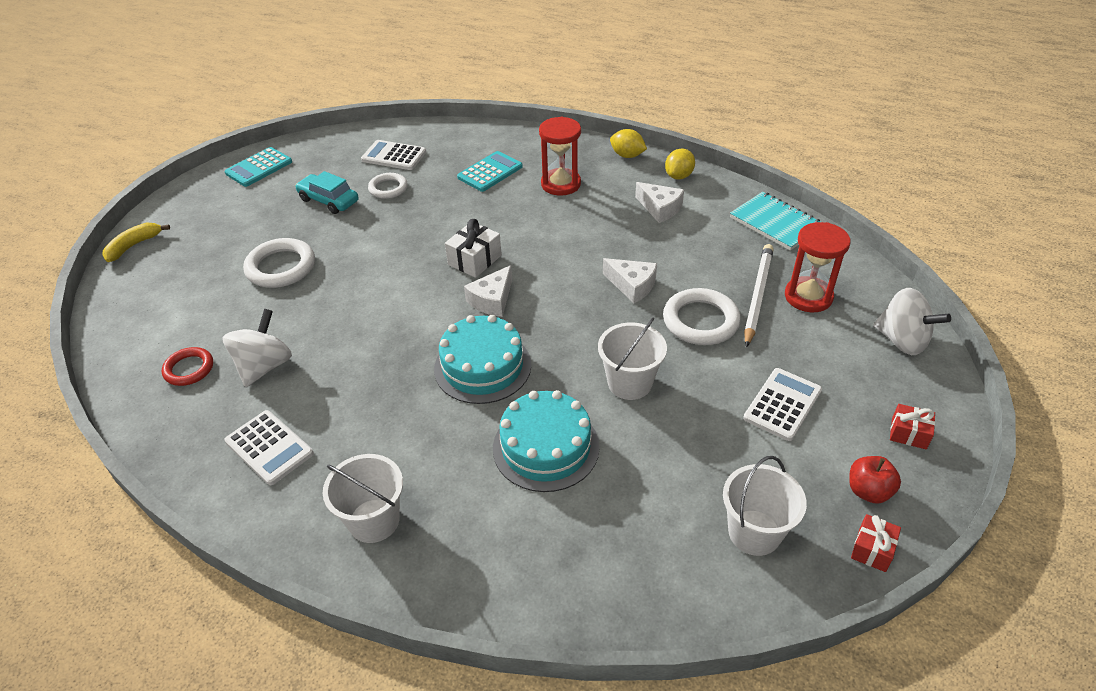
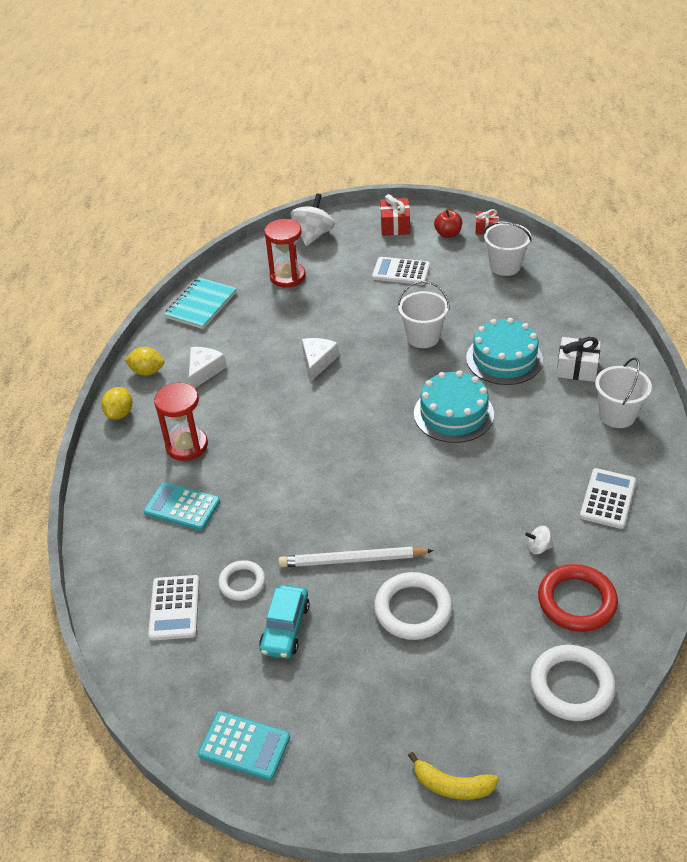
camera: 110 degrees left, 0 degrees up
red ring [162,347,213,386] -> red ring [538,564,618,632], size x1.60
white spinning top [222,309,292,387] -> white spinning top [525,526,553,554], size x0.48
white gift [445,219,502,278] -> white gift moved to [556,337,601,382]
white cheese [464,265,512,317] -> none
white ring [663,288,741,345] -> white ring moved to [530,645,616,721]
white pencil [744,244,774,347] -> white pencil moved to [278,547,434,567]
red gift [890,404,935,449] -> red gift [380,194,410,236], size x1.50

